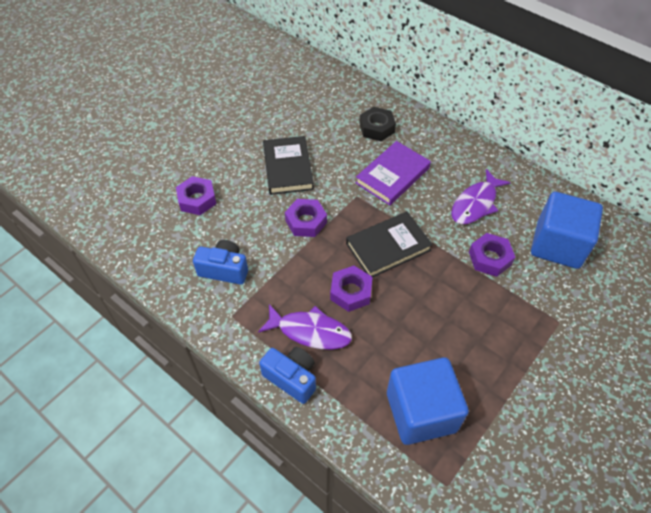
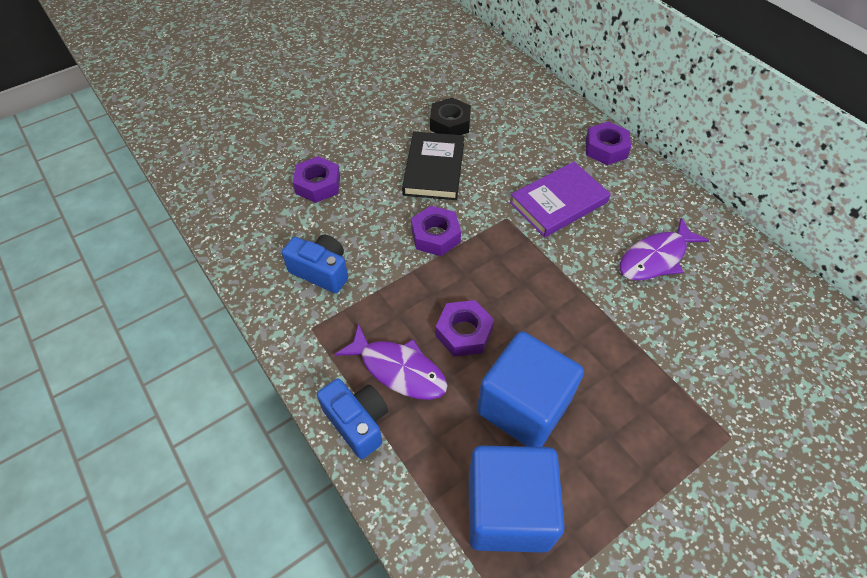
camera: 15 degrees right, 0 degrees up
black book [346,211,433,278] -> none
black nut [359,107,396,141] -> black nut moved to [430,97,471,135]
purple nut [469,233,515,277] -> purple nut moved to [585,122,631,165]
blue cube [531,192,603,269] -> blue cube moved to [477,331,584,447]

